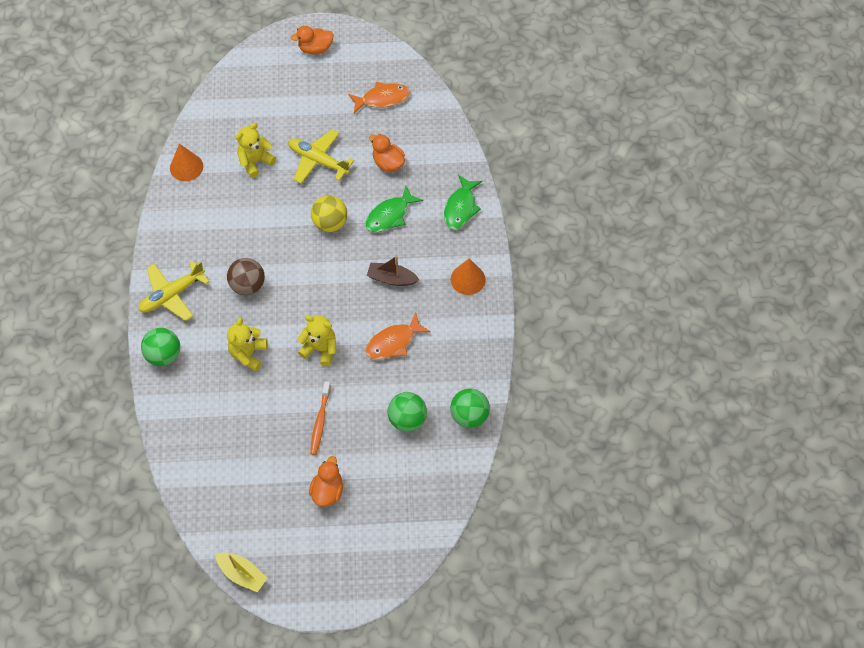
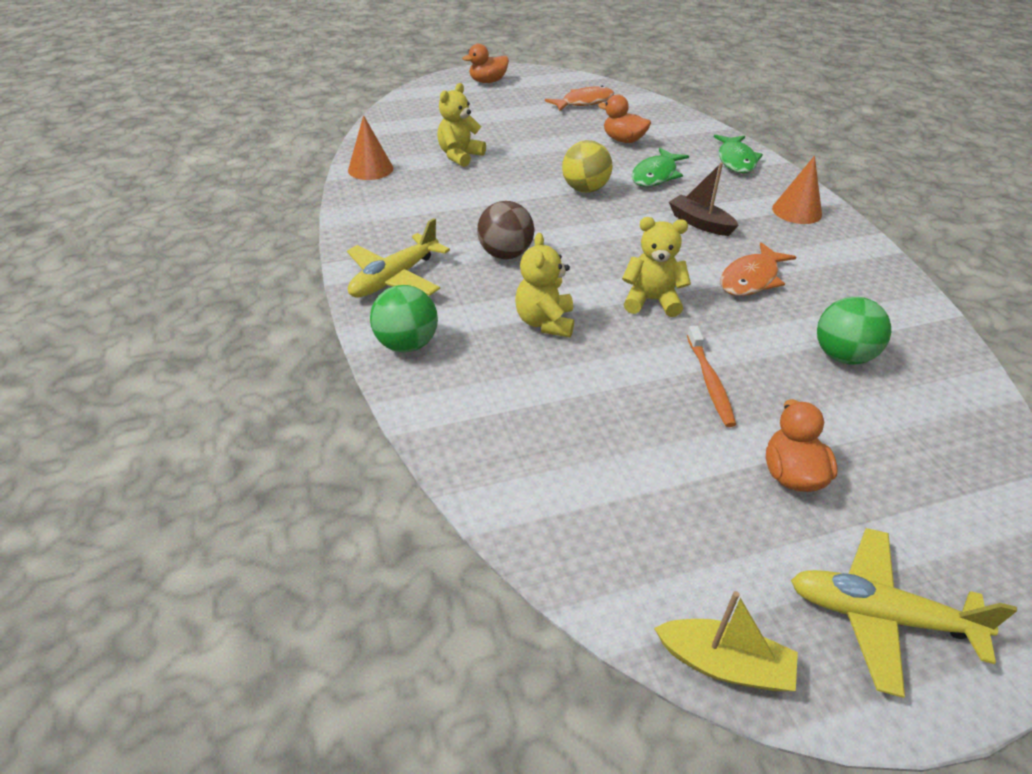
camera: 15 degrees left, 20 degrees down
yellow plane [288,130,354,184] -> yellow plane moved to [791,528,1017,698]
brown boat [367,256,419,286] -> brown boat turned 45 degrees clockwise [669,163,739,236]
green ball [450,389,490,428] -> none

